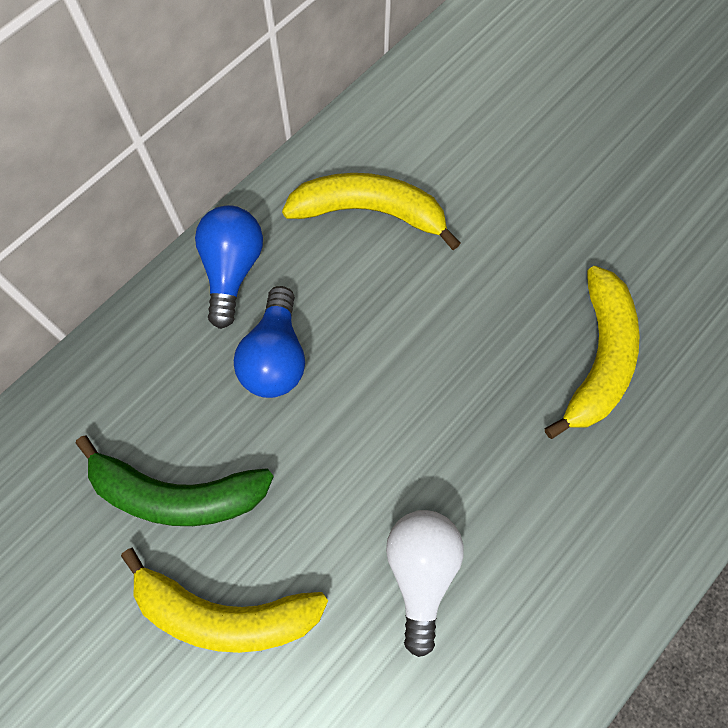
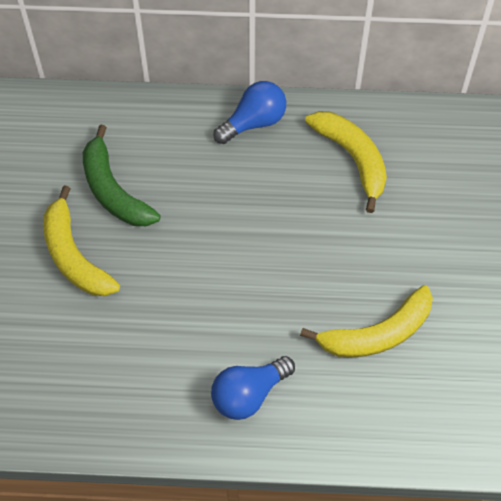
camera: 50 degrees right, 10 degrees down
blue light bulb [234,286,305,398] -> blue light bulb moved to [211,356,295,420]
white light bulb [386,510,464,657] -> none

